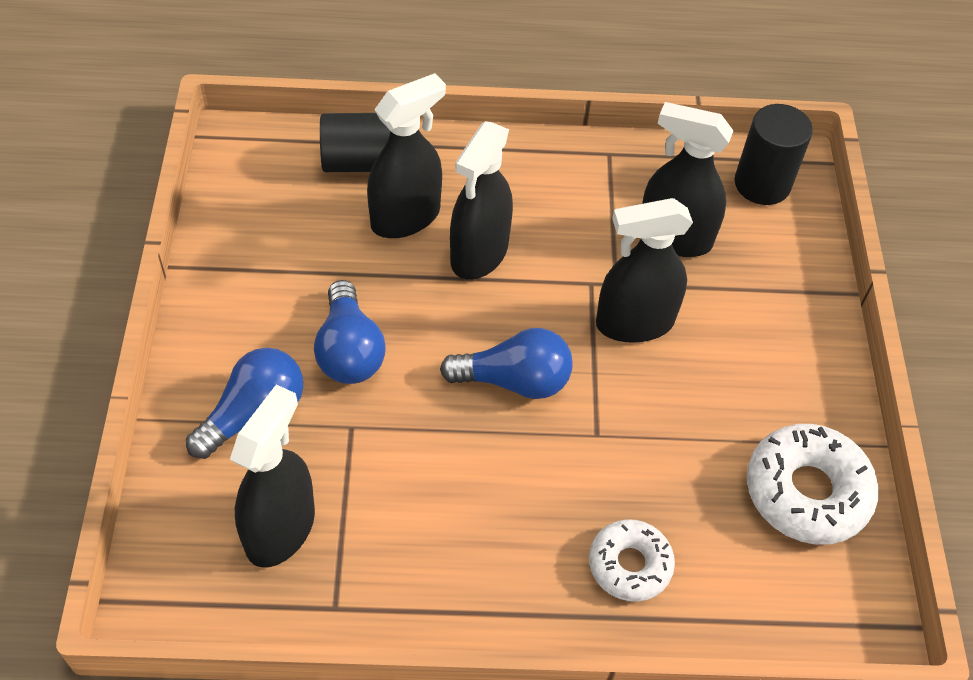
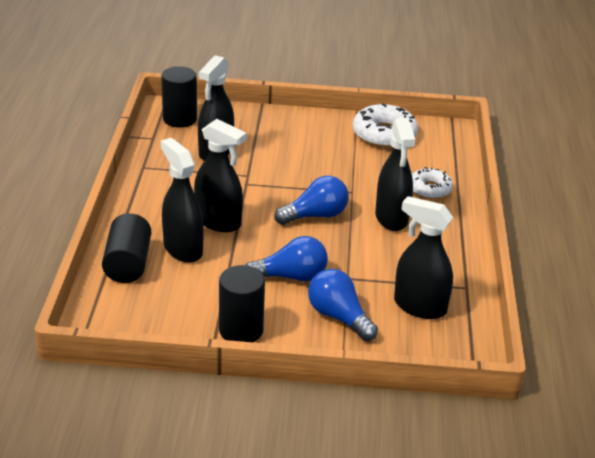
camera: 85 degrees left, 20 degrees down
blue light bulb [440,328,572,399] -> blue light bulb turned 60 degrees clockwise [274,176,349,225]
black spray bottle [596,198,693,343] -> black spray bottle moved to [375,118,415,231]
none -> black cylinder [219,265,265,342]

